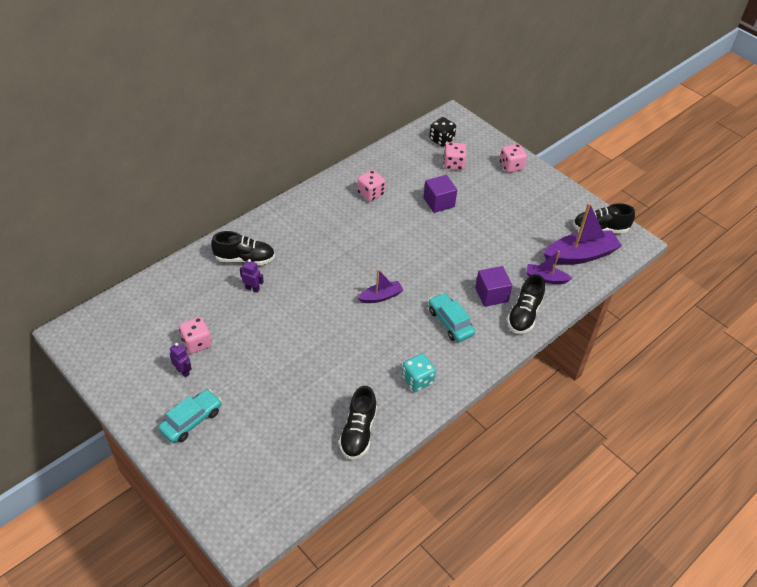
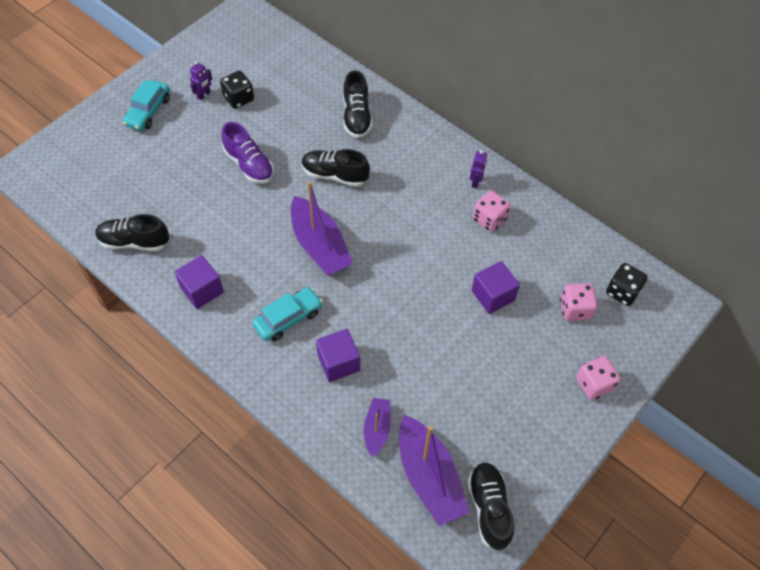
camera: 85 degrees right, 10 degrees up
turquoise car [158,389,222,443] -> turquoise car turned 75 degrees clockwise [122,80,170,131]
pink dice [179,317,212,354] -> black dice [220,71,254,109]
purple robot [240,259,264,293] -> purple robot moved to [470,150,487,188]
purple boat [358,269,403,303] -> purple boat [291,181,353,276], size x1.82
turquoise dice [402,354,436,392] -> purple cube [174,255,224,309]
black shoe [507,274,545,334] -> black shoe moved to [302,149,370,187]
none -> purple shoe [221,122,274,184]

